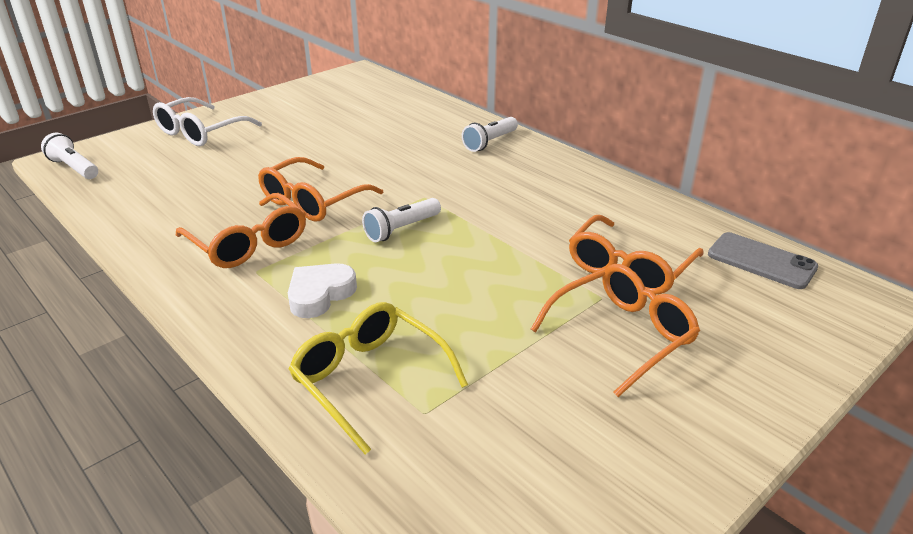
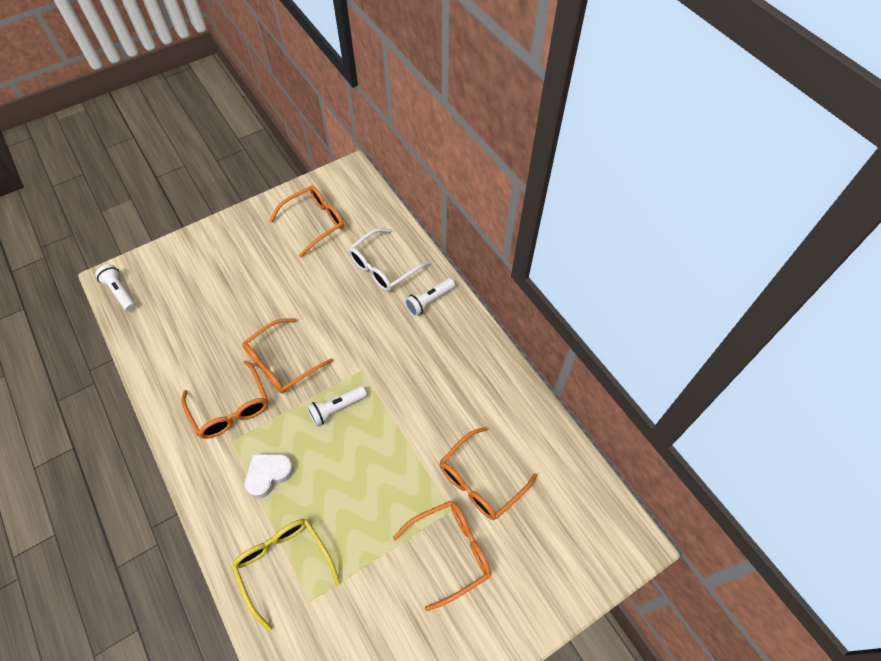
camera: 10 degrees right, 25 degrees up
white glasses [153,97,262,146] -> white glasses moved to [348,228,430,292]
grey phone [708,232,818,289] -> none
none -> orange glasses [270,186,344,258]

